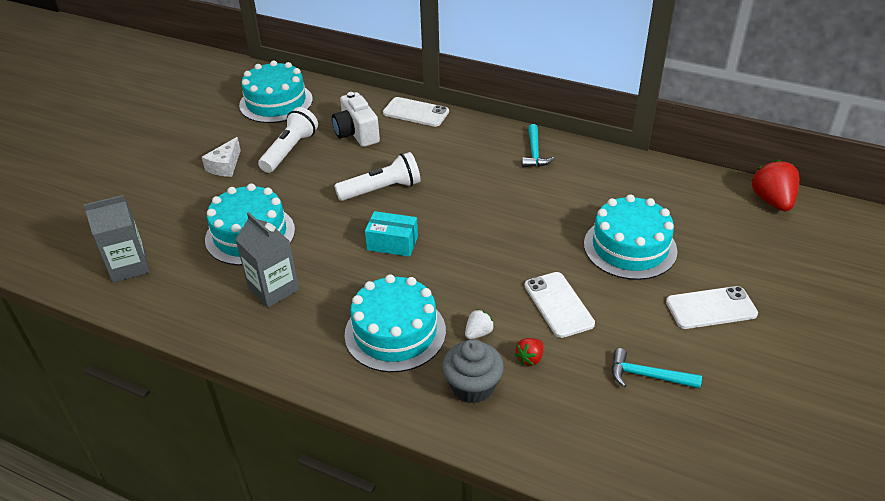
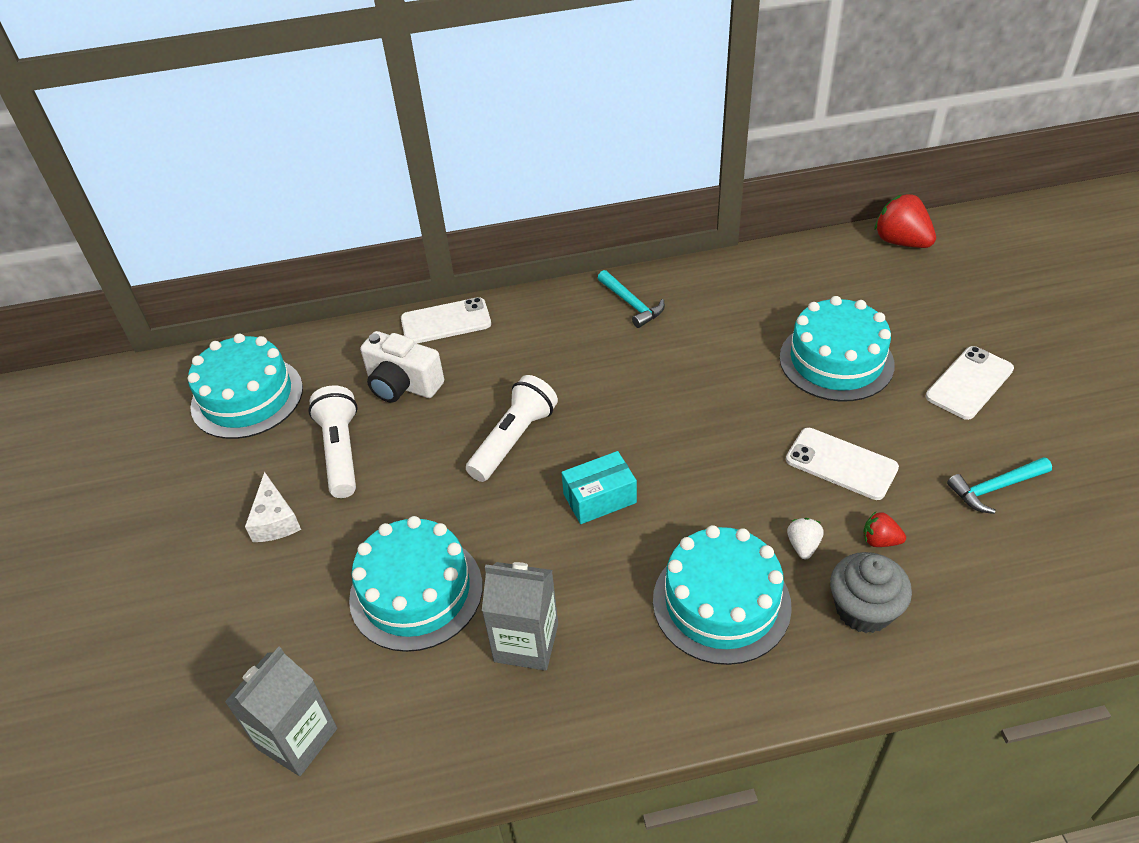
camera: 35 degrees left, 5 degrees up
red strawberry [515,338,544,366] -> red strawberry turned 105 degrees clockwise [863,512,906,547]

